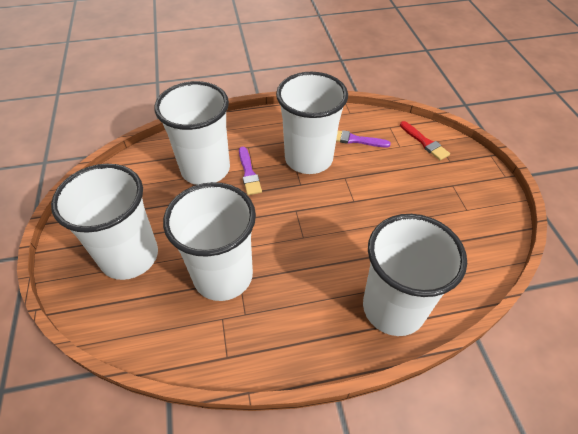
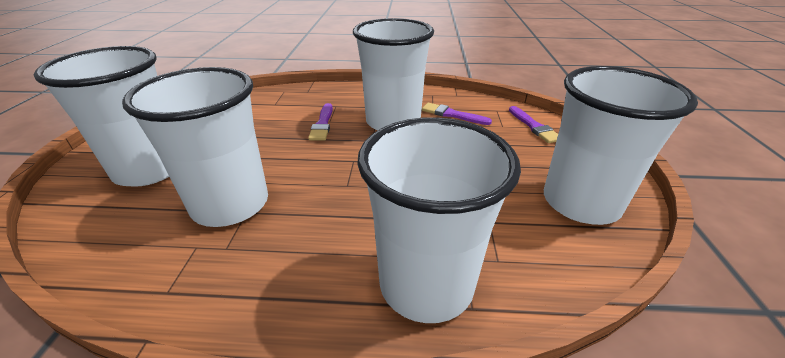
camera: 15 degrees right, 15 degrees down
white cup [154,81,230,185] -> white cup moved to [544,66,698,225]
red brush [400,121,450,160] -> purple brush [509,106,558,143]

